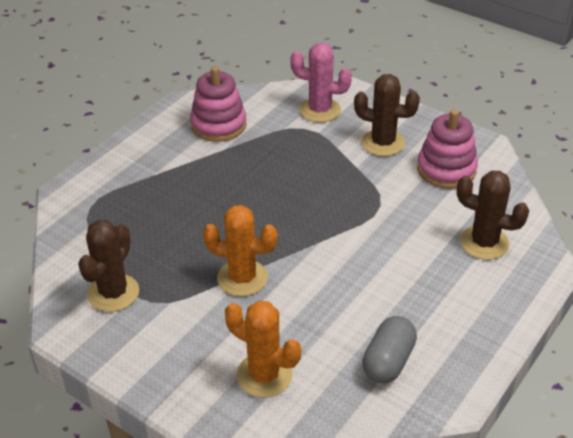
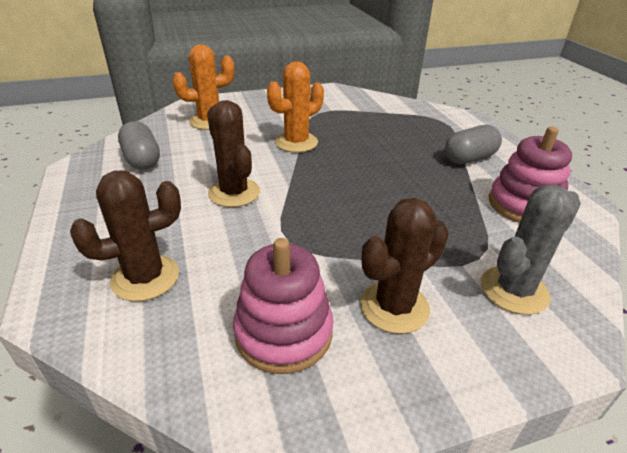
camera: 125 degrees right, 5 degrees down
brown cactus [78,220,139,312] -> brown cactus moved to [207,100,260,207]
pink cactus [290,43,352,122] -> grey cactus [481,184,581,315]
none -> grey capsule [445,125,502,164]

